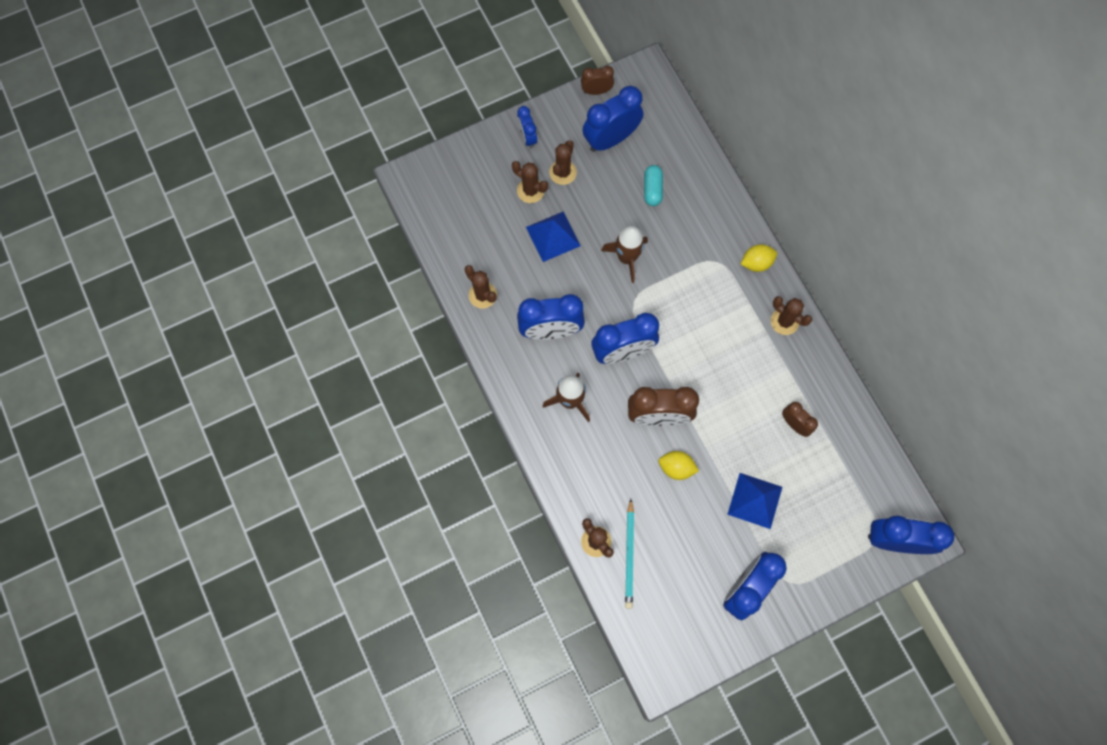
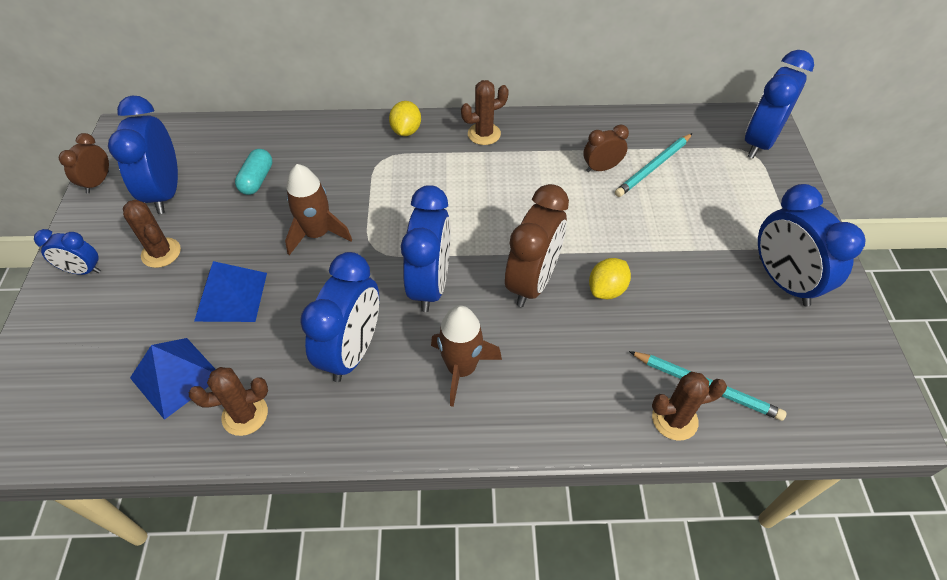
camera: 65 degrees left, 20 degrees down
brown cactus [512,161,548,203] -> none
turquoise capsule [644,165,663,206] -> turquoise capsule turned 75 degrees clockwise [235,149,272,195]
blue pyramid [727,473,782,529] -> blue pyramid moved to [130,338,216,420]
none -> turquoise pencil [615,133,692,197]

